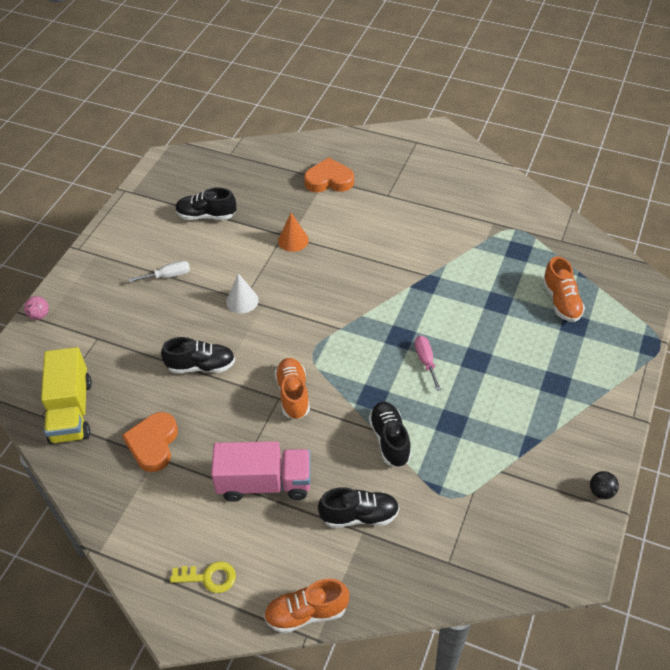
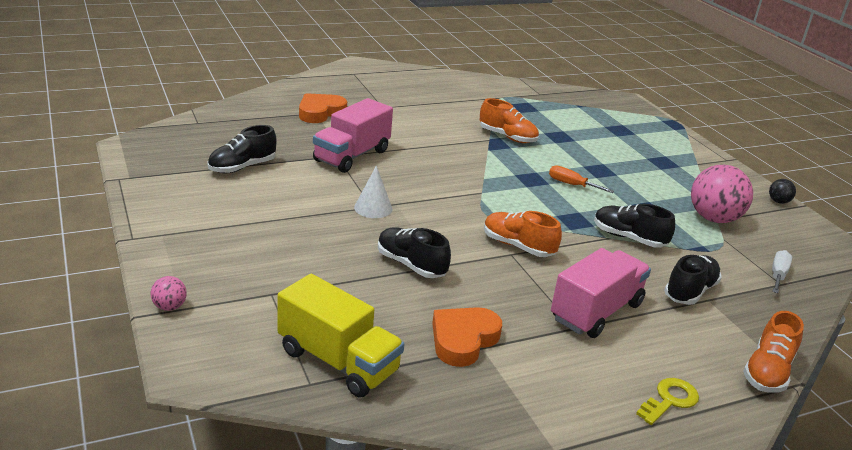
camera: 50 degrees left, 20 degrees down
orange heart [122,412,178,472] -> orange heart turned 75 degrees clockwise [432,307,502,367]
white screwdriver [129,261,190,282] -> white screwdriver moved to [772,250,792,293]
black shoe [161,337,235,373] -> black shoe turned 90 degrees counterclockwise [378,227,451,278]
orange cone [278,213,309,252] -> pink truck [313,98,393,173]
pink screwdriver [415,336,441,391] -> orange screwdriver [549,165,614,193]
orange shoe [543,256,585,322] -> orange shoe moved to [480,98,539,143]
none -> pink ball [691,165,753,223]

